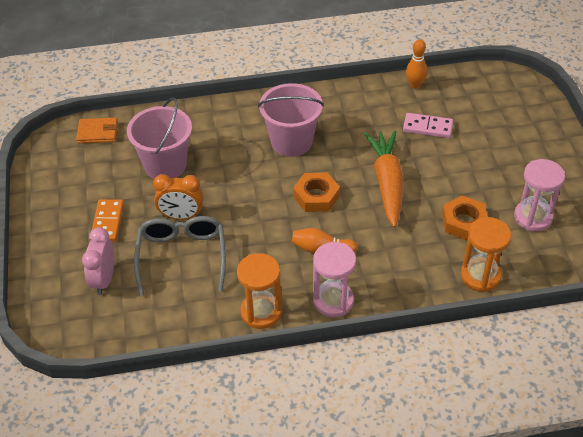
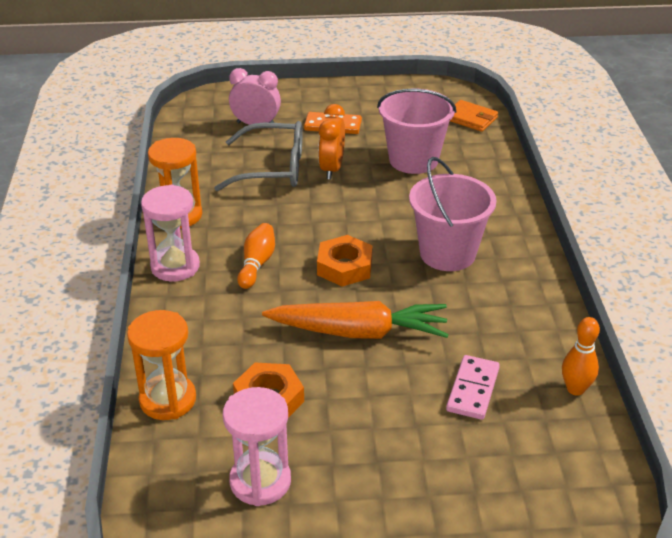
camera: 95 degrees right, 10 degrees down
orange wallet [76,118,118,143] -> orange wallet turned 60 degrees counterclockwise [450,100,498,132]

